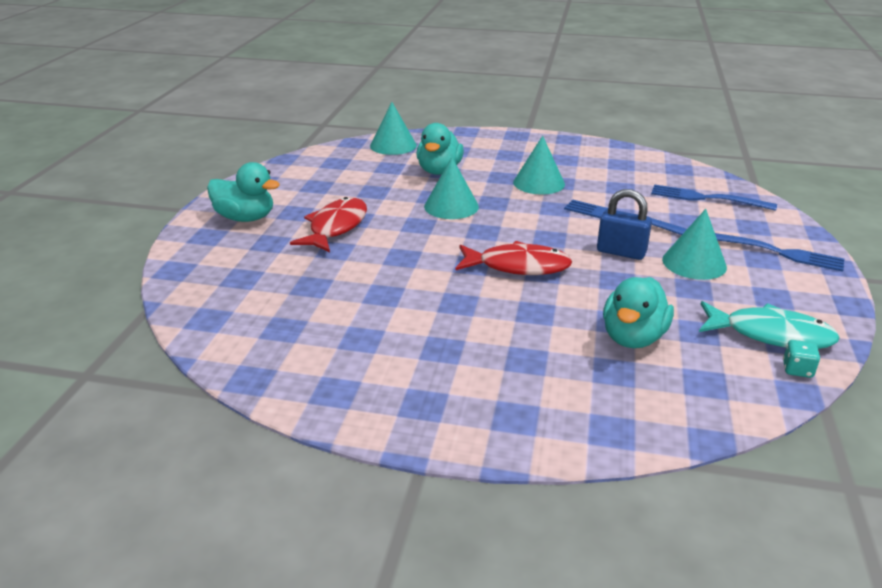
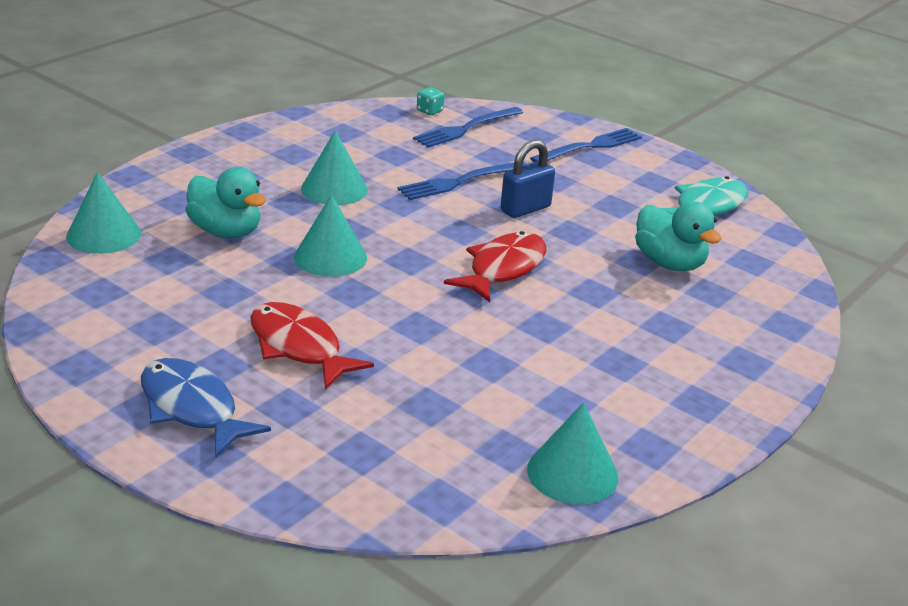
camera: 65 degrees left, 0 degrees up
turquoise duck [207,162,280,222] -> blue fish [141,358,271,458]
turquoise cone [662,209,727,280] -> turquoise cone moved to [527,402,618,505]
turquoise dice [783,340,820,378] -> turquoise dice moved to [417,87,444,115]

